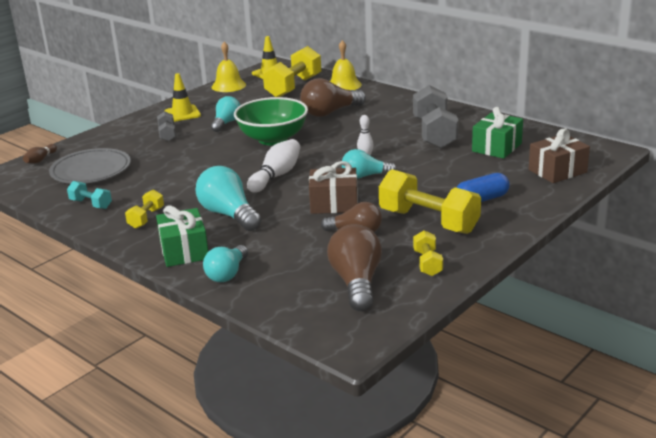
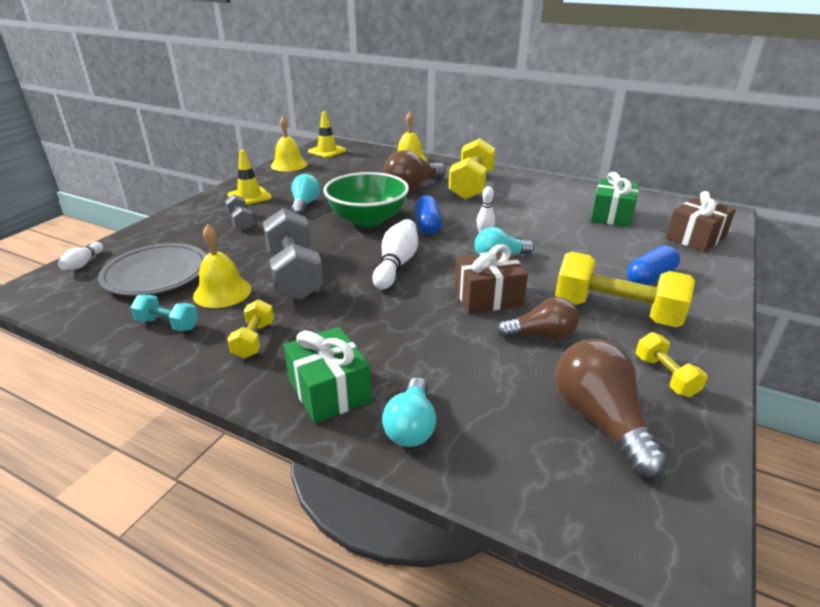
camera: 15 degrees left, 5 degrees up
brown bowling pin [23,144,57,163] -> white bowling pin [58,242,104,270]
turquoise light bulb [195,166,261,231] -> none
yellow dumbbell [263,46,321,97] -> yellow dumbbell moved to [449,138,495,200]
grey dumbbell [413,85,459,149] -> grey dumbbell moved to [263,208,324,300]
none -> yellow bell [193,224,252,308]
none -> blue capsule [415,195,442,234]

